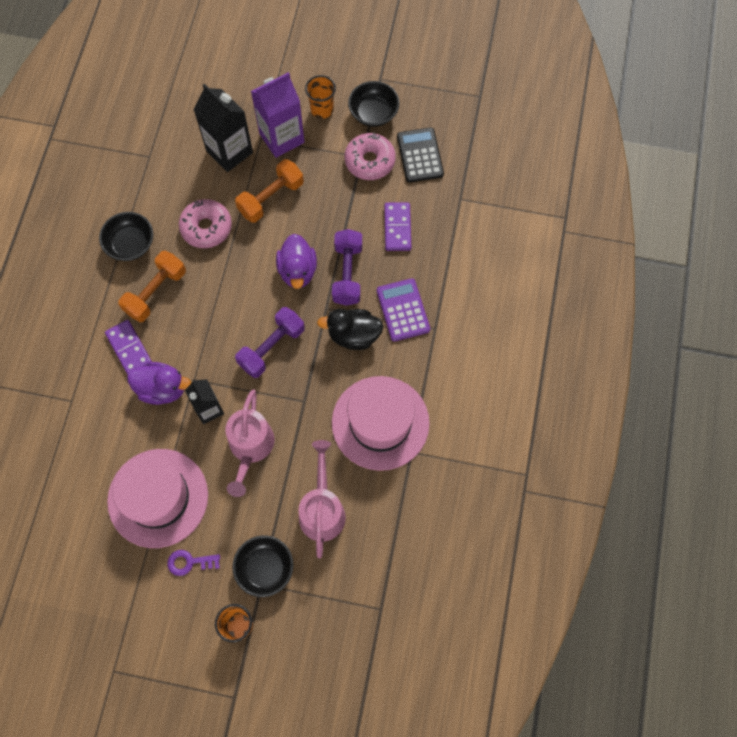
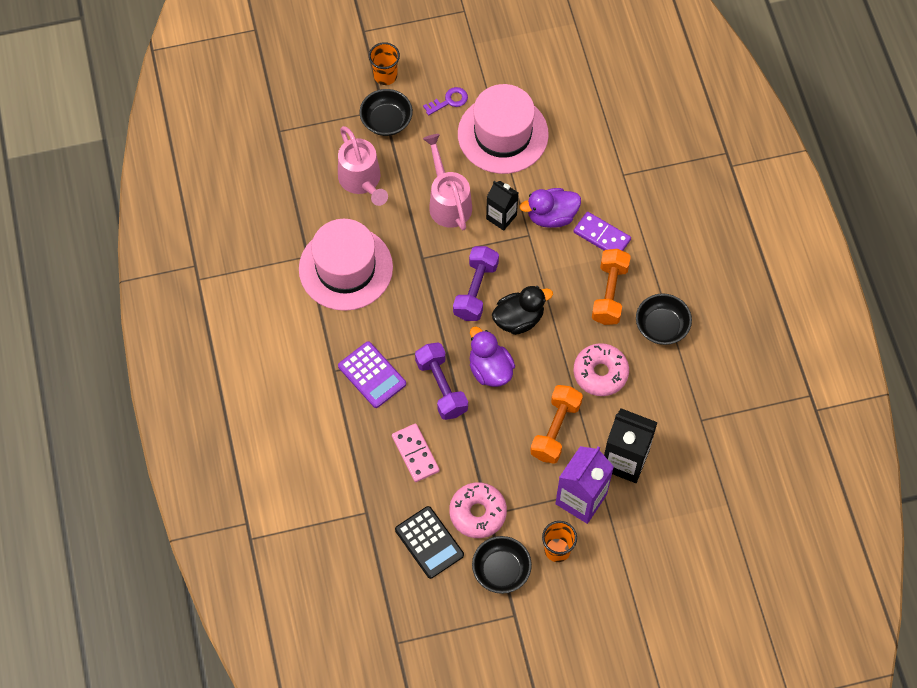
camera: 155 degrees right, 5 degrees down
black duck [317,309,384,350] -> black duck moved to [492,286,553,335]
purple domino [384,202,411,251] -> pink domino [392,424,440,482]

